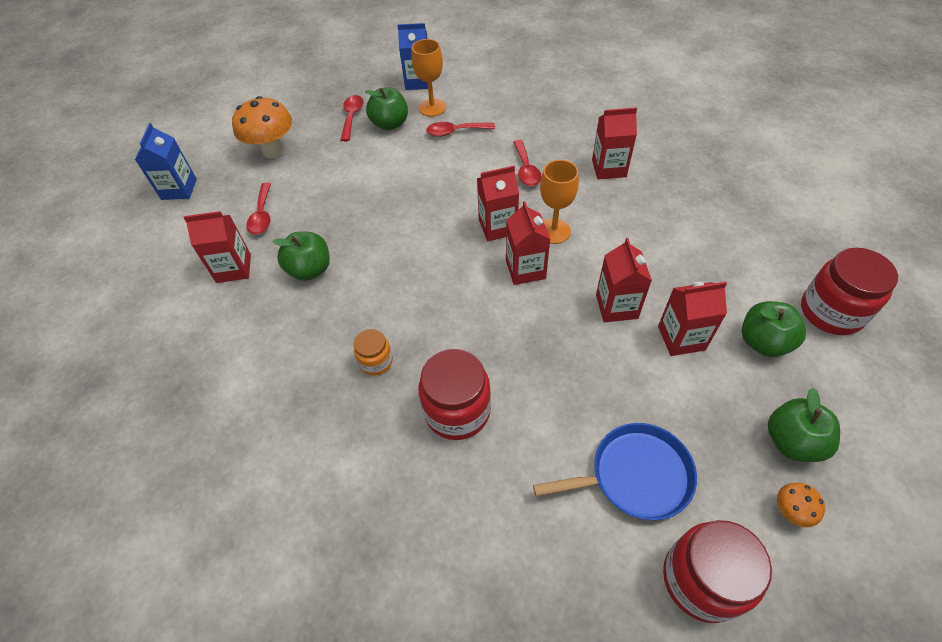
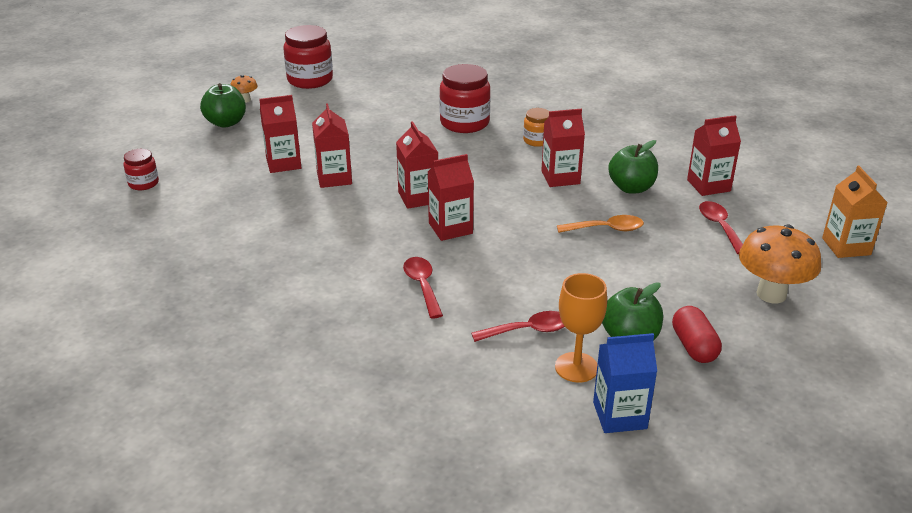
camera: 170 degrees right, 20 degrees down
blue carton [135,123,197,200] -> orange carton [822,166,888,258]
red spoon [341,95,364,141] -> red capsule [672,306,722,363]
blue pan [533,423,697,520] -> none
orange goblet [540,160,579,244] -> none
red carton [592,107,637,179] -> red carton moved to [541,109,585,187]
green apple [742,301,806,357] -> none
red jar [801,248,898,335] -> red jar [124,149,159,190], size x0.55
none -> orange spoon [557,215,644,233]

